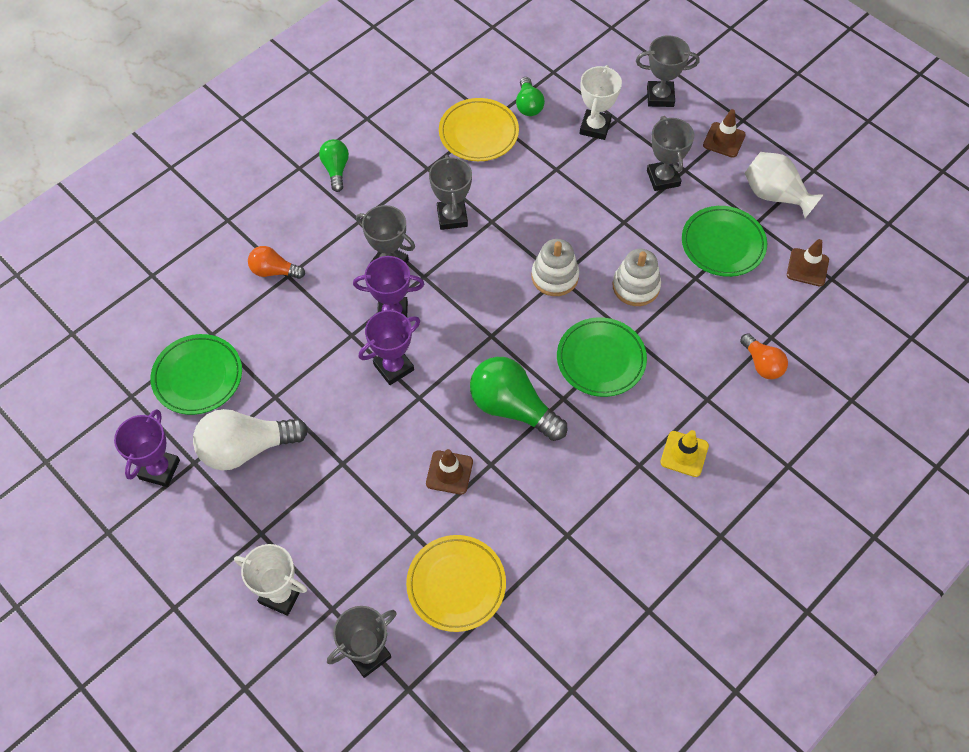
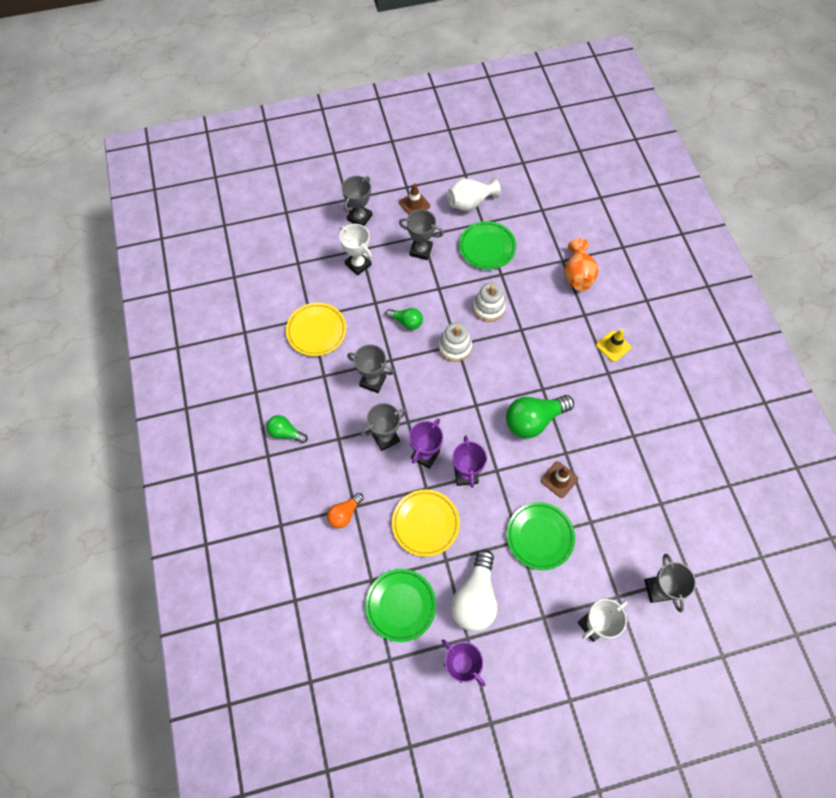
camera: 60 degrees left, 5 degrees up
yellow plate [406,535,506,632] -> yellow plate moved to [392,490,460,557]
green light bulb [516,77,545,116] -> green light bulb moved to [386,308,423,330]
green plate [557,317,647,397] -> green plate moved to [507,502,575,570]
orange light bulb [740,333,788,379] -> orange vase [564,238,598,291]
brown traffic cone [787,239,829,286] -> none

